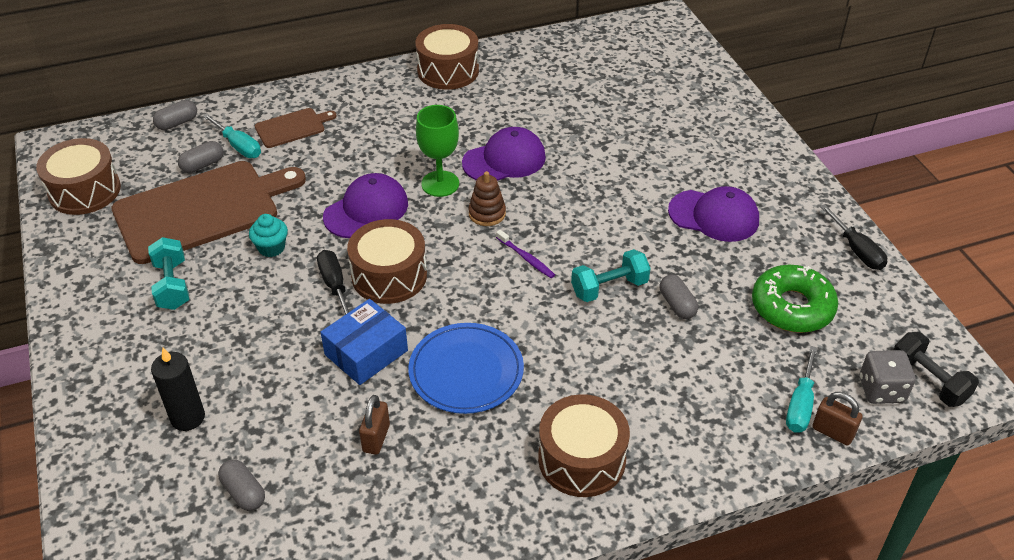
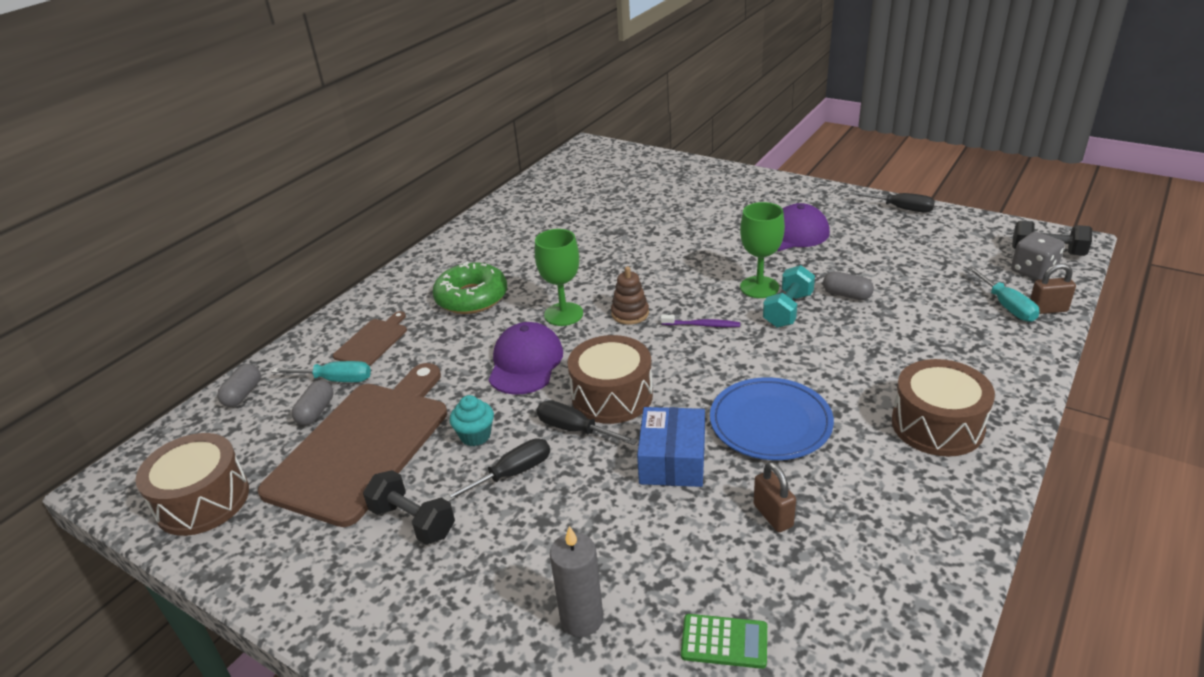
camera: 35 degrees left, 10 degrees down
turquoise dumbbell [148,237,189,310] -> black dumbbell [363,470,455,545]
black candle [151,348,205,431] -> grey candle [550,526,603,637]
grey capsule [218,459,265,511] -> green calculator [681,614,767,669]
brown drum [415,24,479,90] -> none
purple cap [462,127,546,181] -> none
green donut [752,265,838,333] -> green donut moved to [433,261,507,314]
none -> black screwdriver [443,438,550,502]
none -> green goblet [740,202,785,298]

